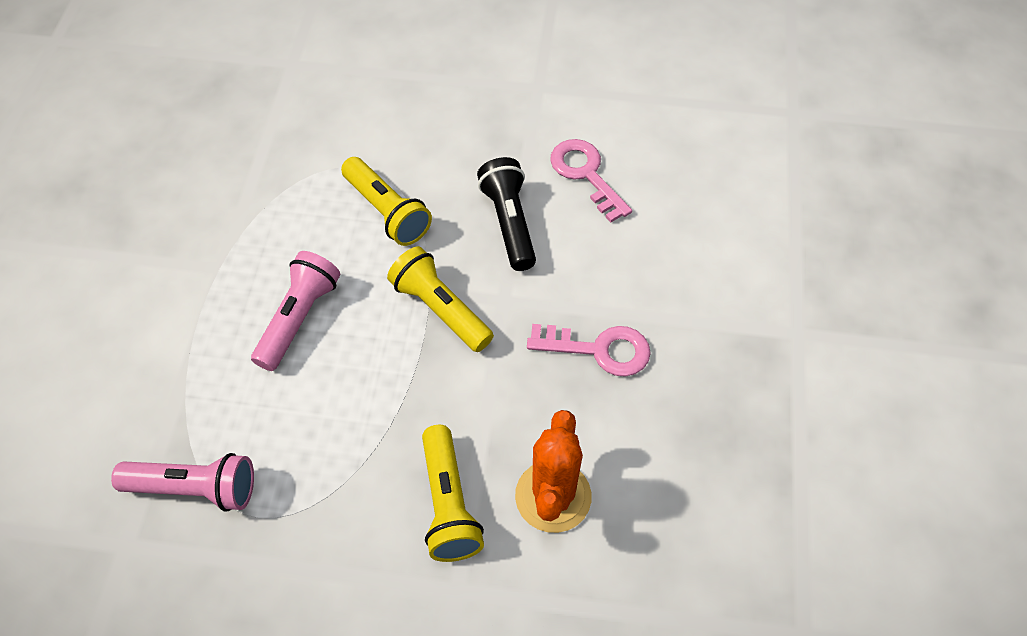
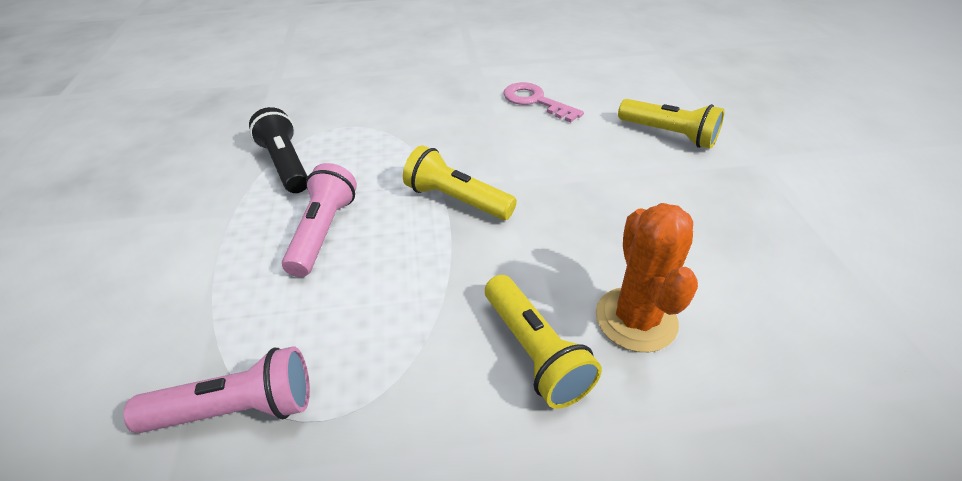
camera: 15 degrees left, 15 degrees down
yellow flashlight [341,157,432,246] -> yellow flashlight moved to [618,99,725,149]
black flashlight [477,157,536,271] -> black flashlight moved to [249,107,308,193]
pink key [527,324,651,377] -> none

